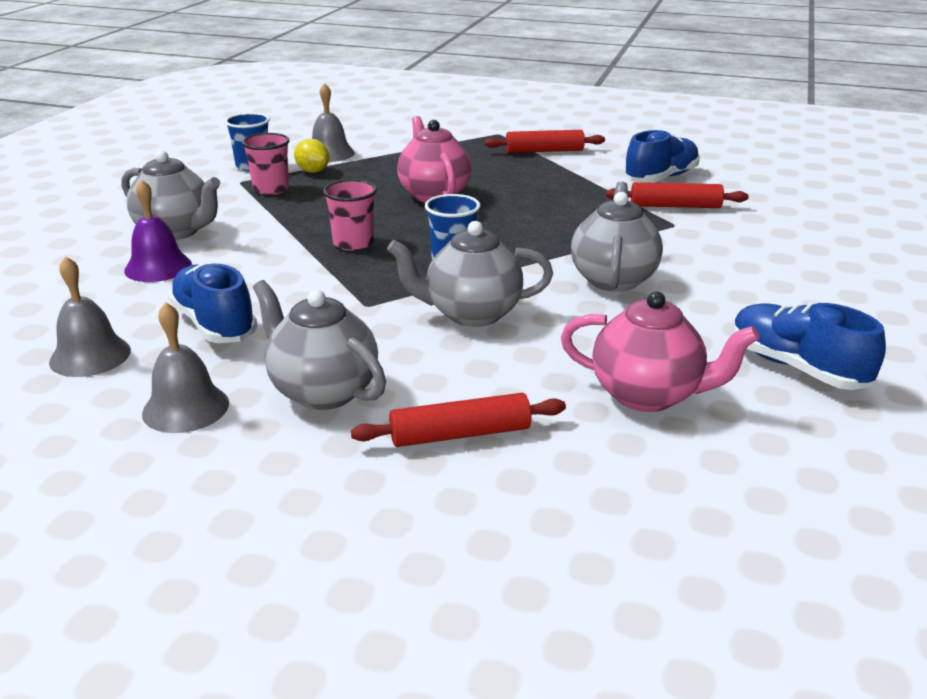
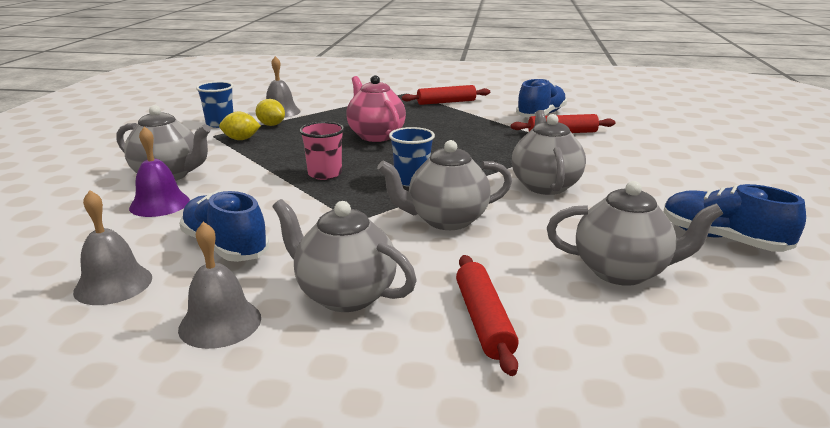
camera: 10 degrees left, 5 degrees down
pink cup [242,133,290,195] -> yellow lemon [219,111,260,140]
red rolling pin [351,393,566,447] -> red rolling pin turned 75 degrees counterclockwise [456,255,519,376]
pink teapot [561,291,760,412] -> grey teapot [547,181,724,286]

